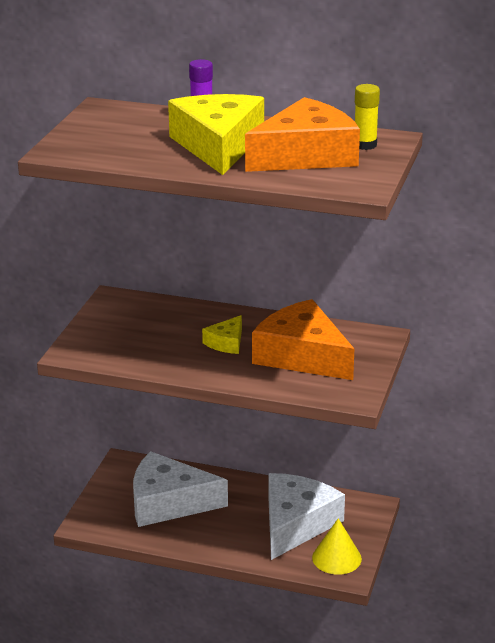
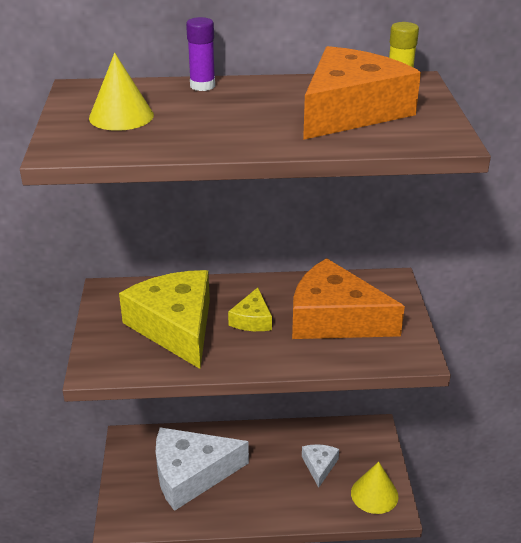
camera: 20 degrees left, 5 degrees up
yellow cheese [168,94,264,175] -> yellow cheese moved to [119,270,210,369]
white cheese [269,473,345,560] -> white cheese [302,444,339,488], size x0.47
none -> yellow cone [89,53,154,131]

